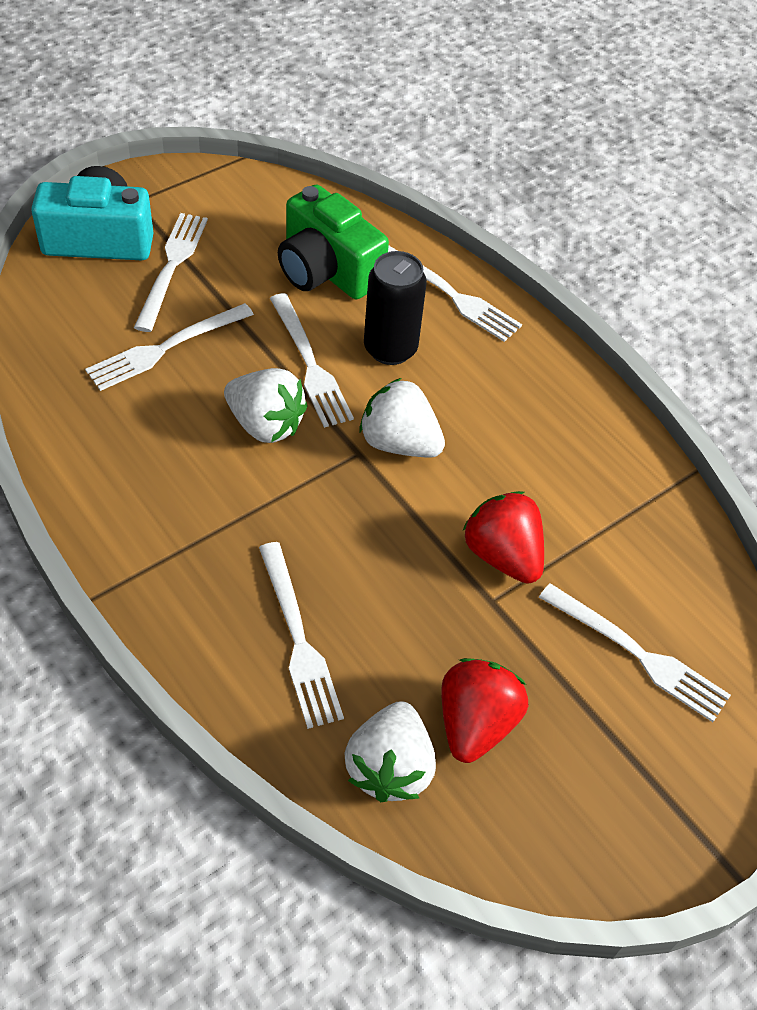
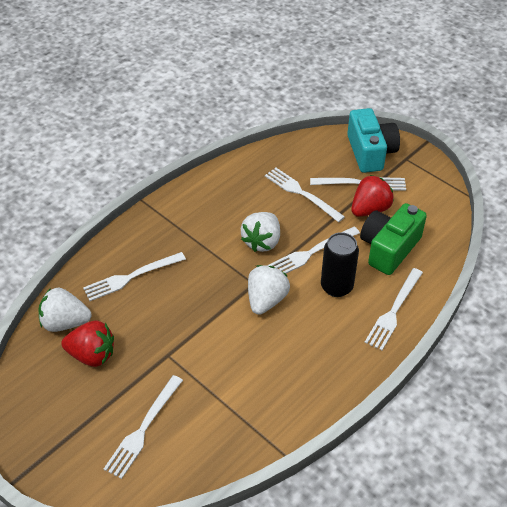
camera: 85 degrees right, 5 degrees down
red strawberry [463,491,544,584] -> red strawberry moved to [351,175,394,217]

